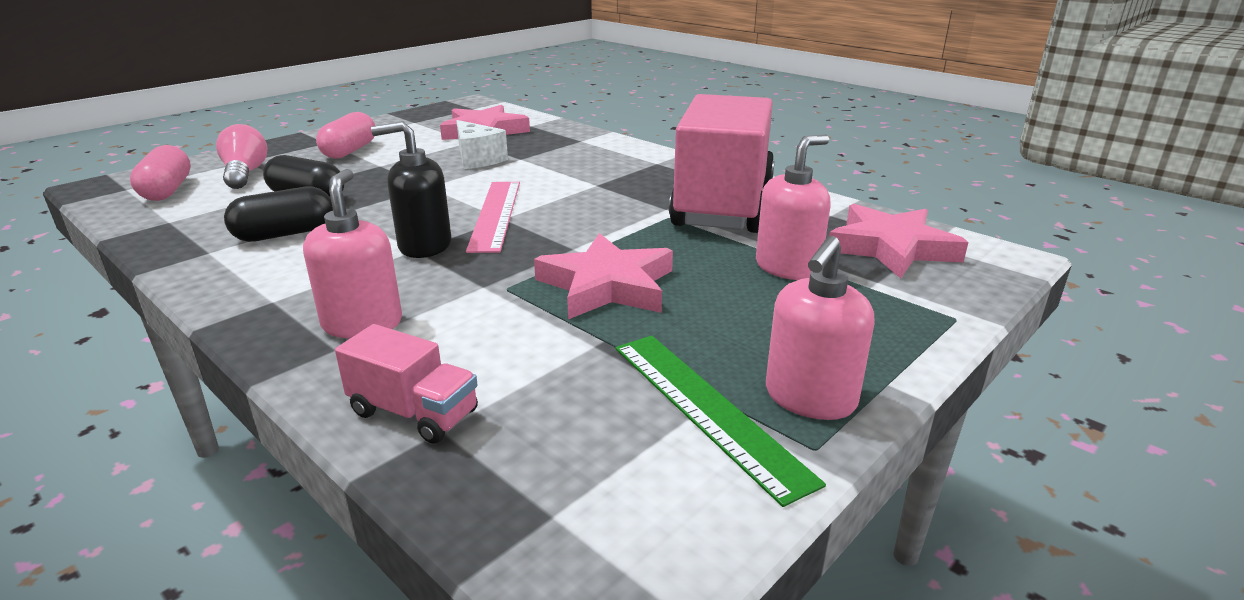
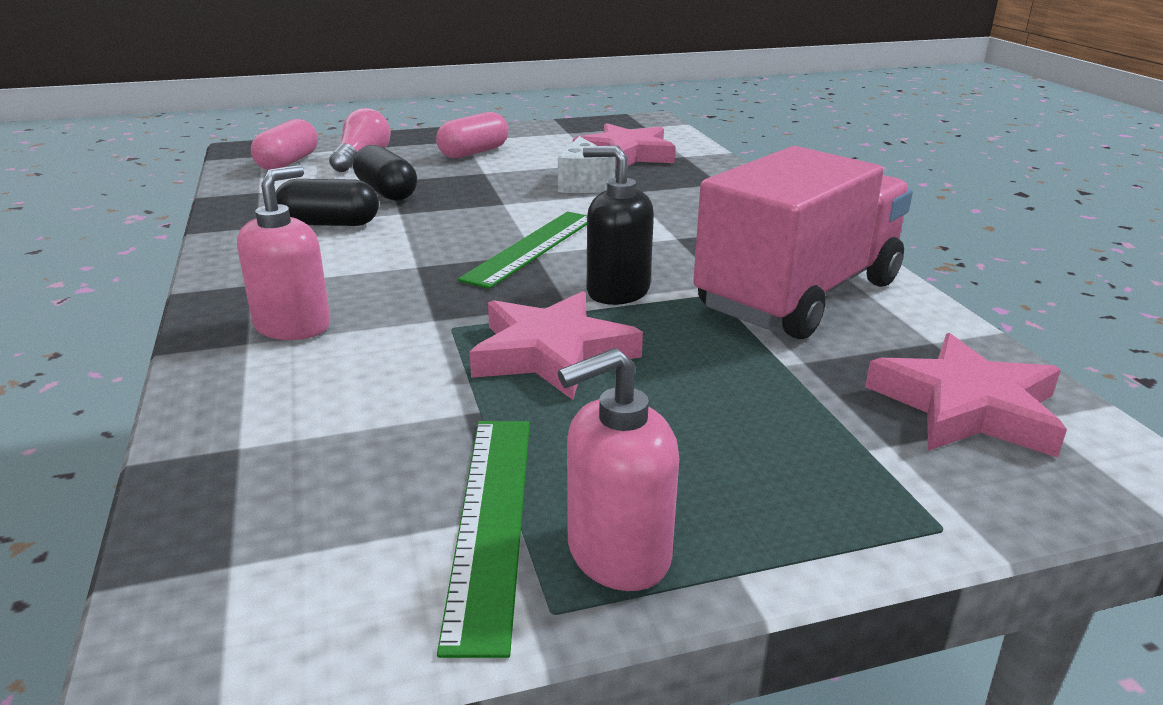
camera: 30 degrees right, 0 degrees up
pink truck [335,324,478,444] -> none
black soap dispenser [371,121,451,258] -> black soap dispenser moved to [583,146,654,305]
pink ruler [466,182,520,253] -> green ruler [458,212,587,289]
pink soap dispenser [756,135,831,280] -> none

